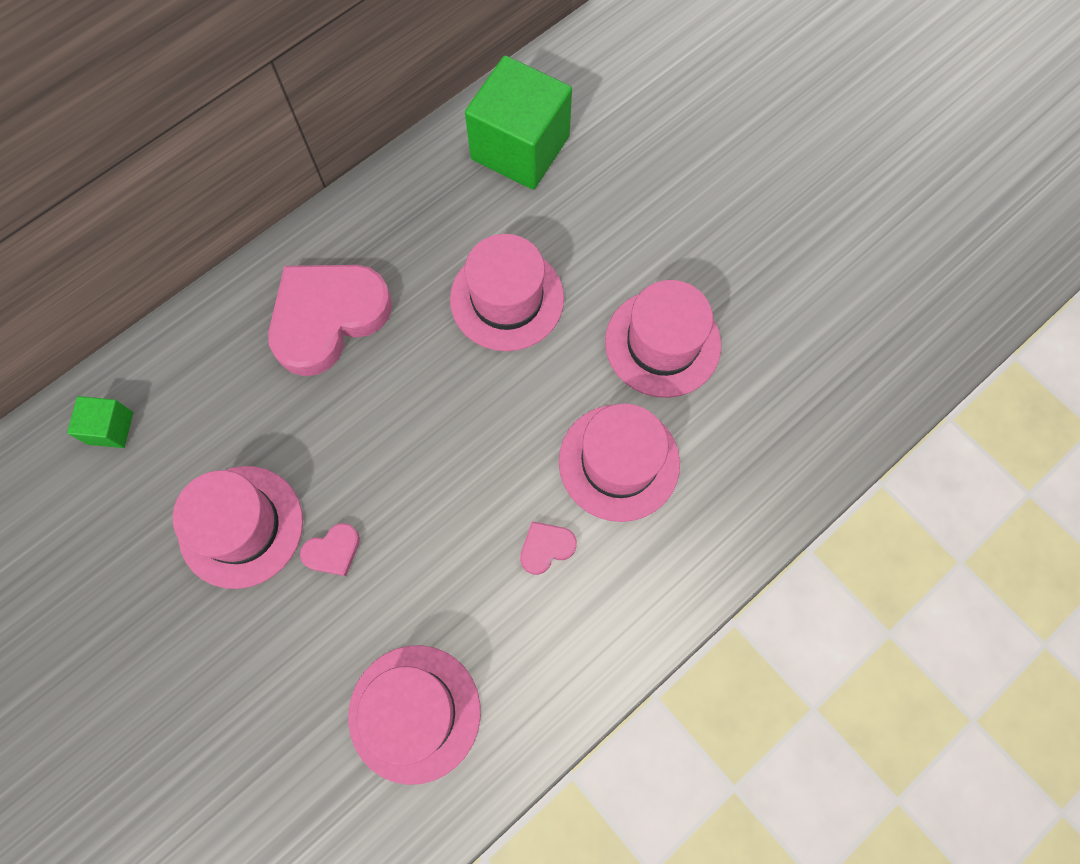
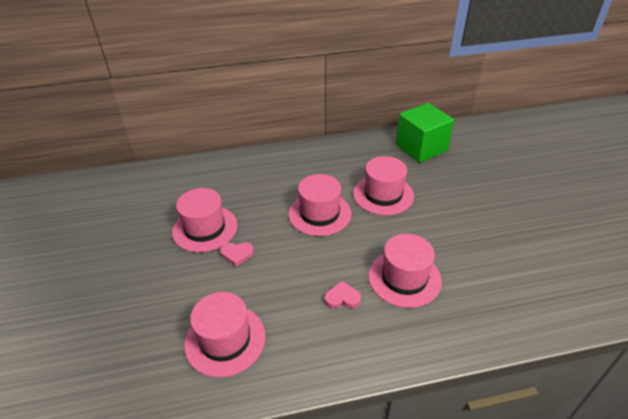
camera: 30 degrees right, 30 degrees down
green cube [67,396,133,448] -> none
pink heart [268,265,392,376] -> none
pink hat [605,280,721,398] -> pink hat moved to [289,174,352,236]

